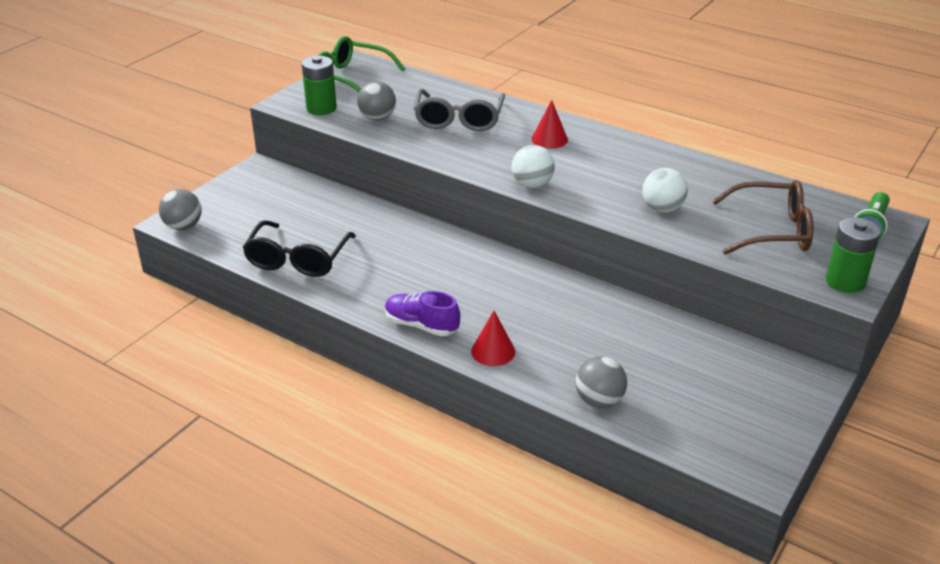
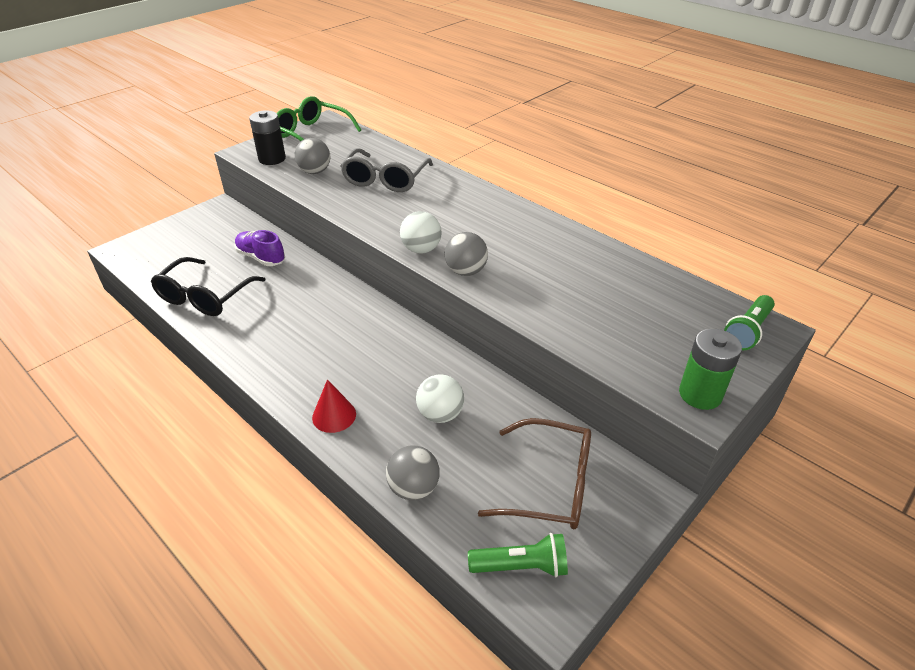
camera: 10 degrees right, 5 degrees up
grey ball [159,189,201,230] -> grey ball moved to [445,232,488,276]
green battery [302,56,337,115] -> black battery [249,111,286,165]
purple shoe [385,291,460,337] -> purple shoe moved to [234,230,285,266]
red cone [531,100,568,149] -> none
white ball [642,168,688,212] -> white ball moved to [416,374,464,423]
brown glasses [712,180,813,255] -> brown glasses moved to [478,418,591,529]
none -> green flashlight [468,533,568,577]

